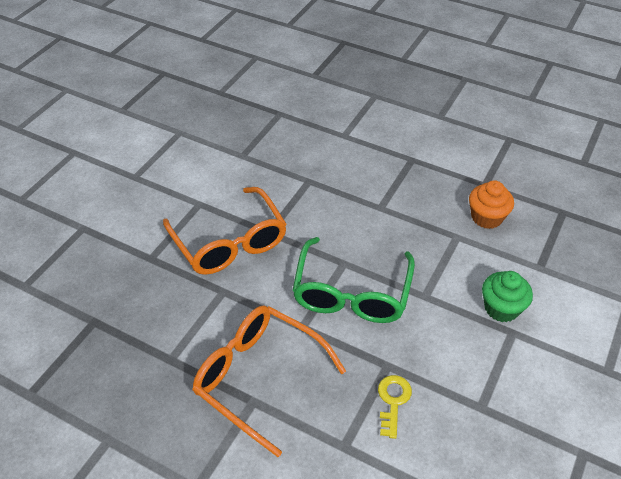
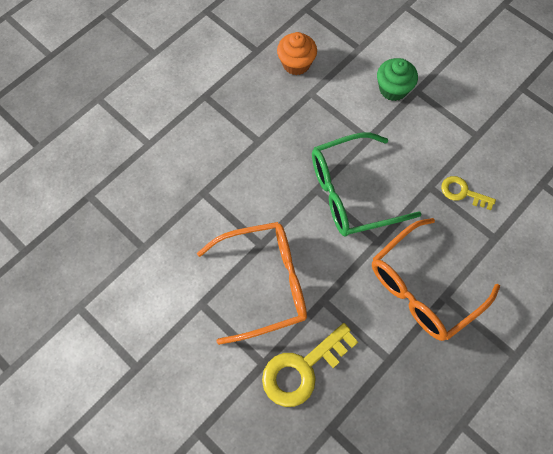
camera: 75 degrees left, 20 degrees up
green glasses [293,237,415,323] -> green glasses turned 135 degrees clockwise [312,133,421,236]
none -> yellow key [262,323,358,407]

